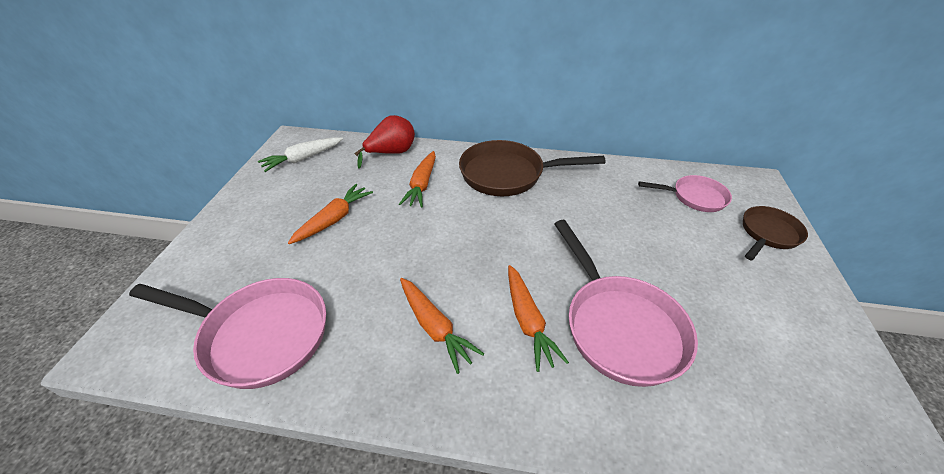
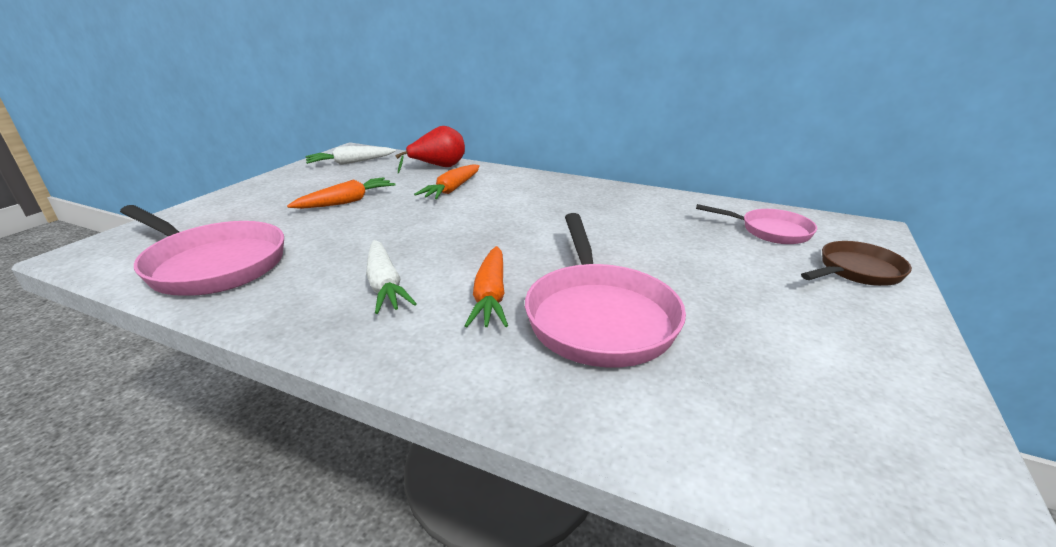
camera: 15 degrees right, 15 degrees down
orange carrot [400,278,484,374] -> white carrot [366,240,417,314]
brown pan [459,140,605,196] -> none

